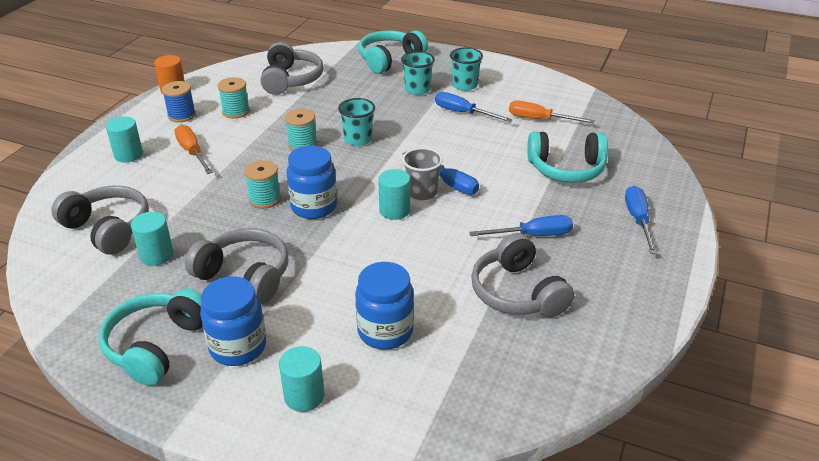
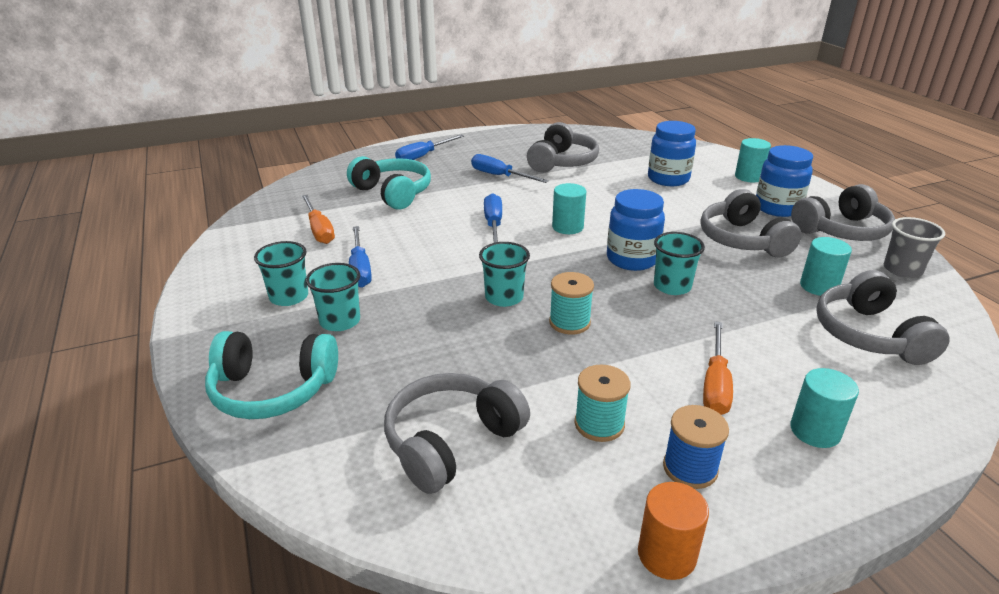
camera: 135 degrees left, 5 degrees down
turquoise headphones [99,289,203,386] -> grey headphones [791,184,895,241]
turquoise spool [244,160,281,209] -> turquoise cup [654,232,705,295]
grey cup [402,148,443,200] -> grey cup moved to [884,217,945,278]

